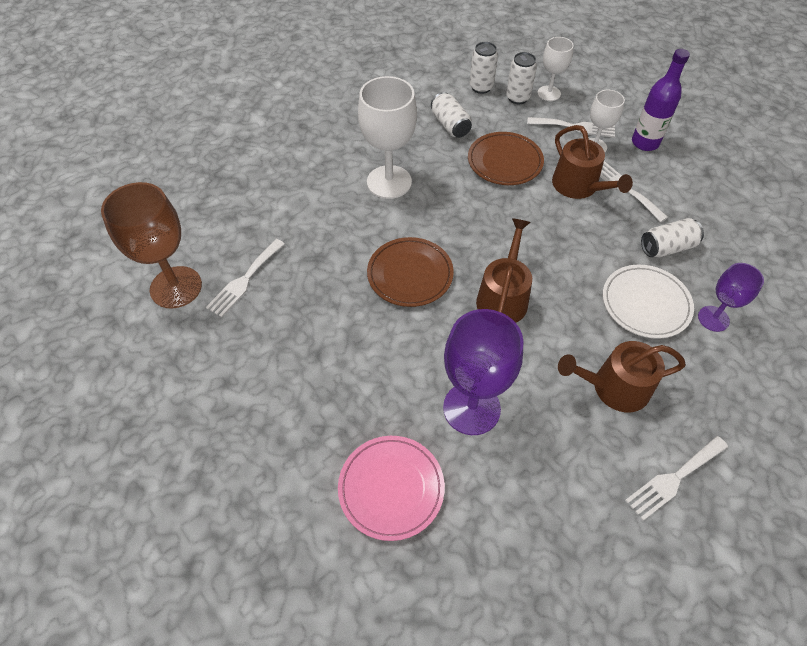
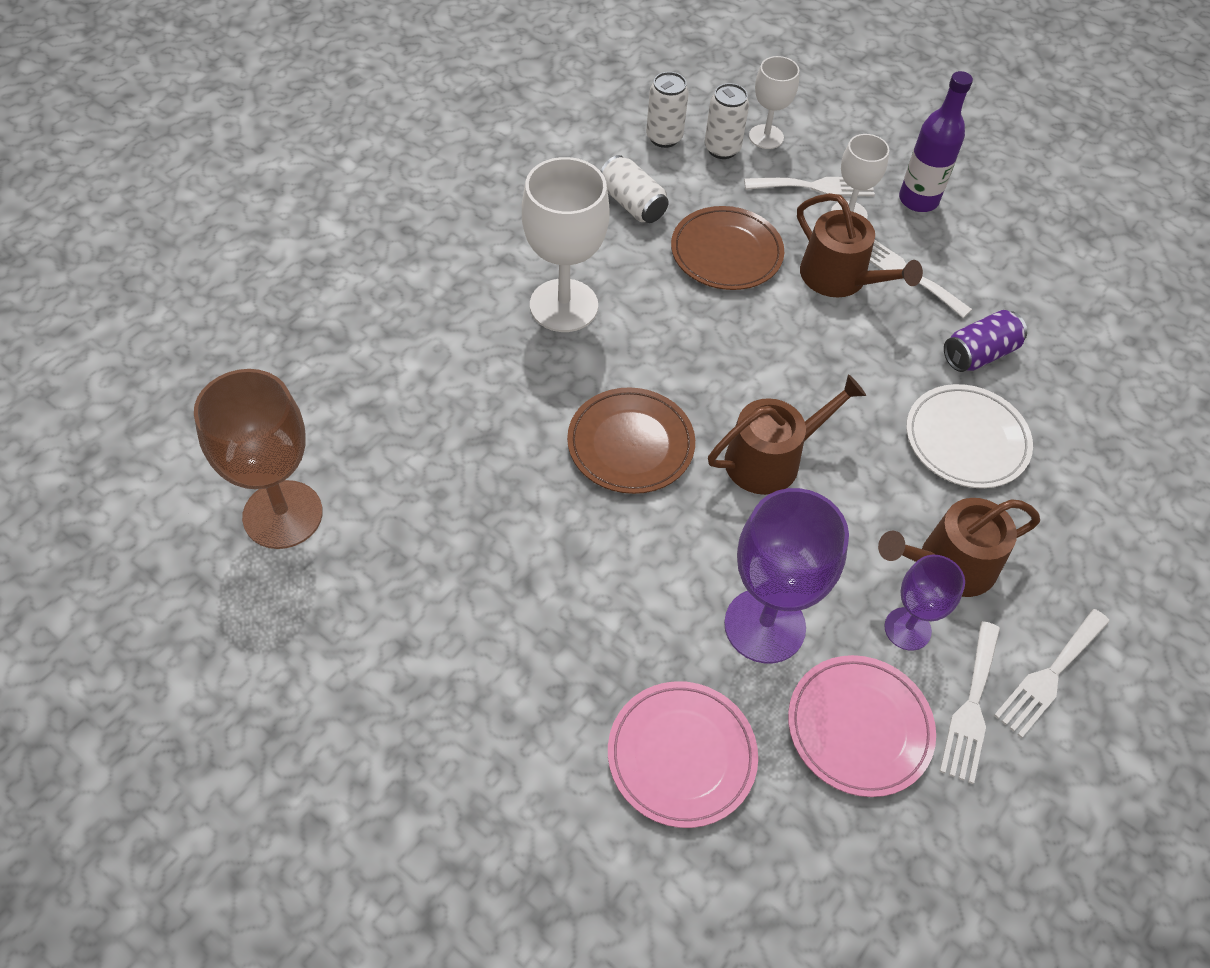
camera: 15 degrees left, 0 degrees up
white fork [206,239,285,317] -> white fork moved to [939,621,1000,784]
brown watering can [476,218,532,323] -> brown watering can turned 60 degrees clockwise [708,374,866,495]
white can [641,218,704,258] -> purple can [944,310,1027,372]
purple goblet [698,263,764,332] -> purple goblet moved to [884,555,965,651]
none -> pink plate [788,655,936,797]

